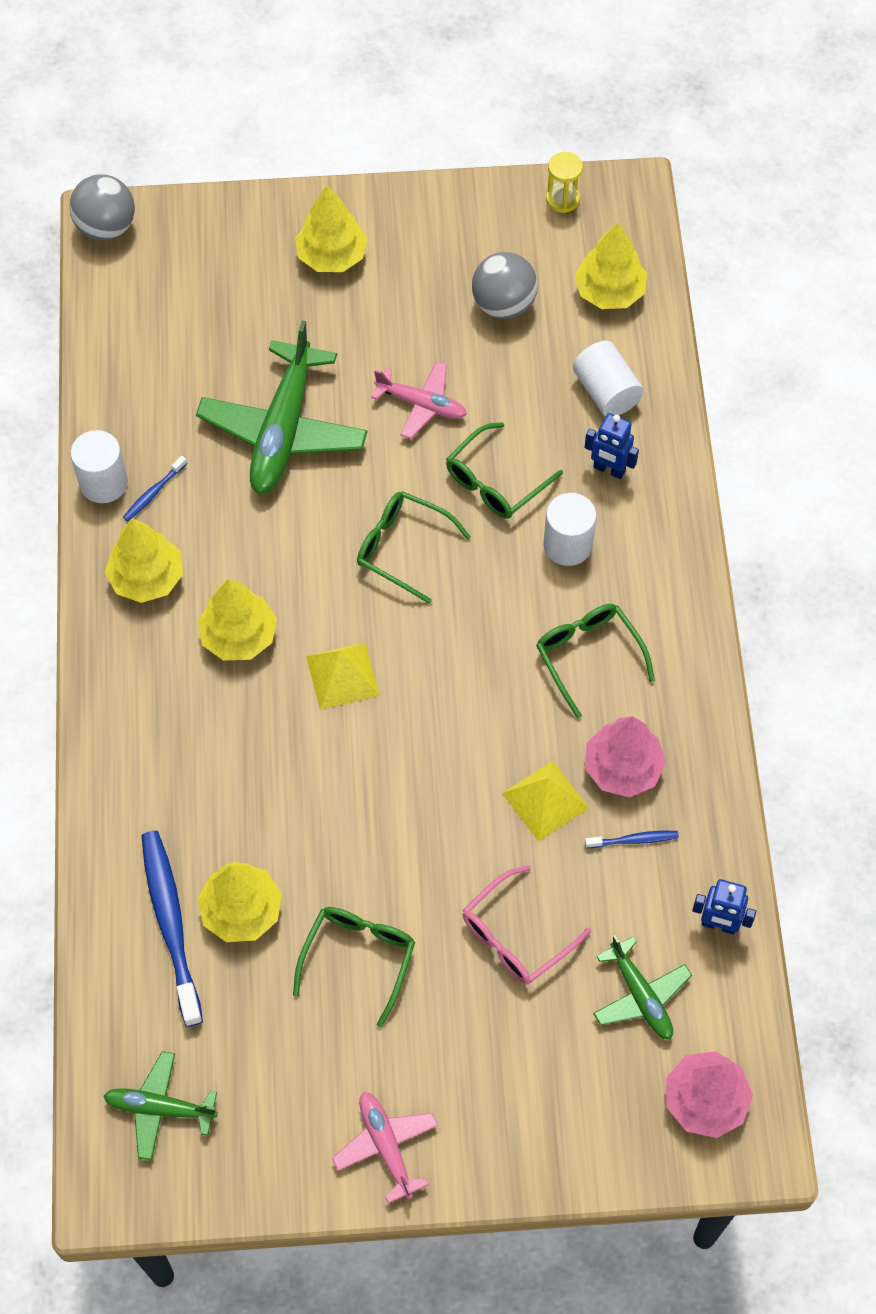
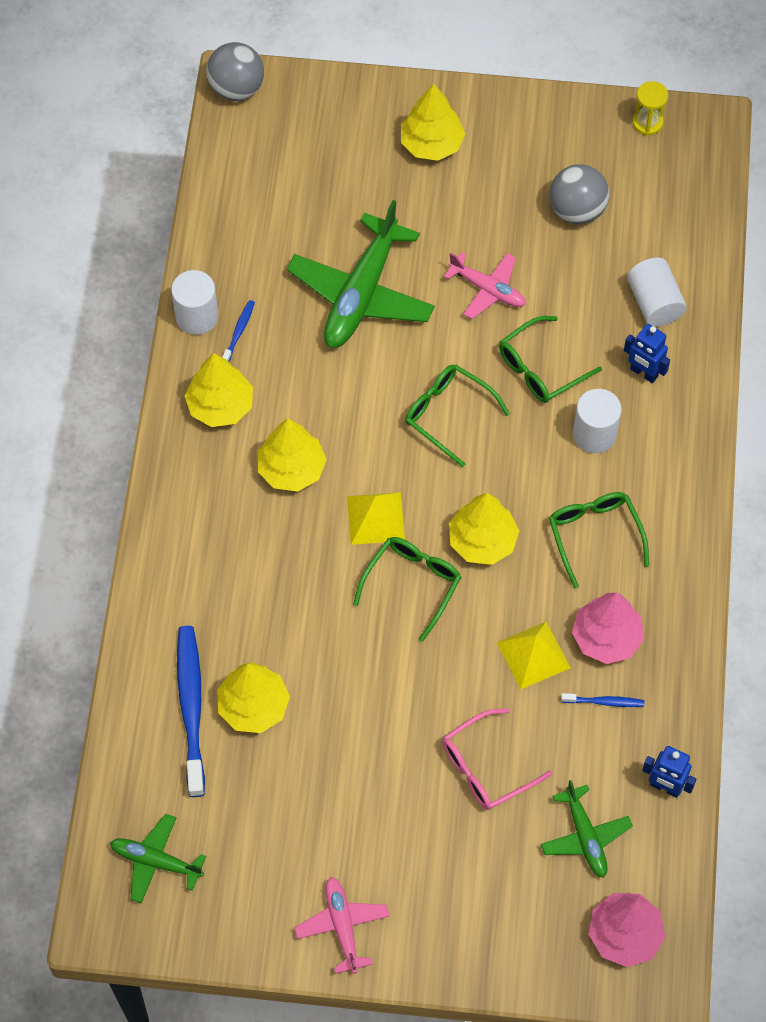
camera: 10 degrees right, 0 degrees up
blue toothbrush [123,456,187,521] -> blue toothbrush turned 150 degrees clockwise [223,300,255,362]
green glasses [293,907,415,1027] -> green glasses moved to [353,537,461,642]
yellow tree [574,222,647,309] -> yellow tree moved to [449,493,519,565]

